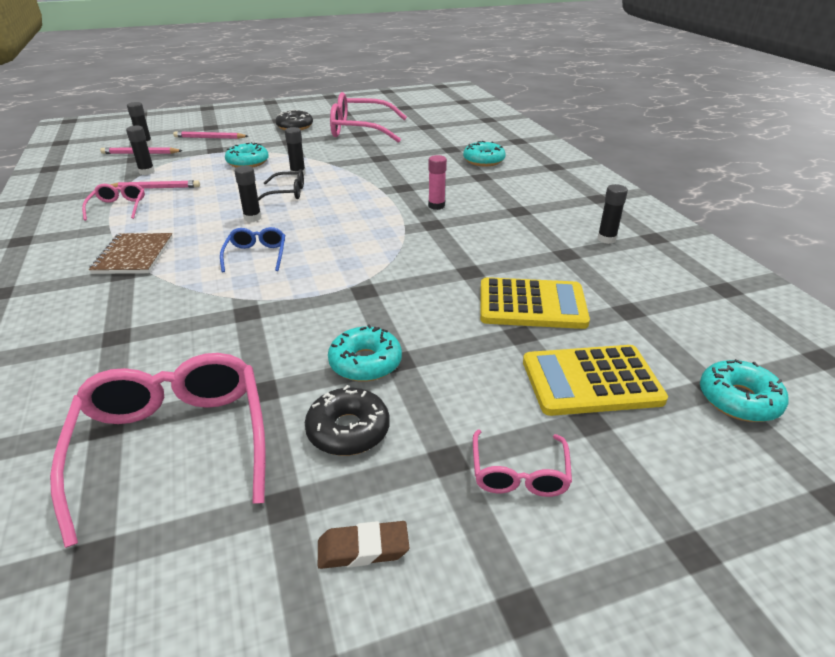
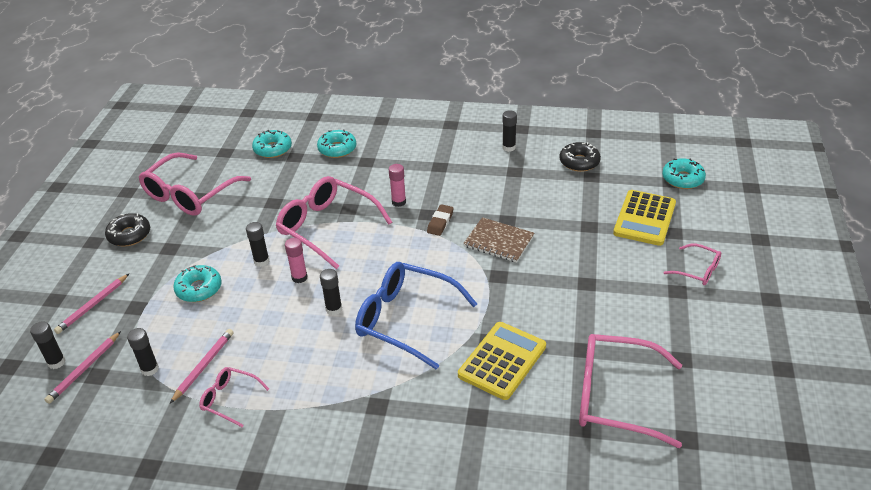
camera: 60 degrees left, 5 degrees up
brown notebook [89,233,173,274] -> brown notebook moved to [463,217,534,263]
blue glasses [220,227,285,272] -> blue glasses [355,262,477,370], size x2.00
black glasses [258,169,304,201] -> pink glue stick [285,238,307,283]
black donut [305,385,390,456] -> black donut moved to [559,142,601,172]
brown eraser [318,521,410,569] -> brown eraser moved to [427,204,454,236]
turquoise donut [328,324,402,382] -> turquoise donut moved to [252,130,292,158]
yellow calculator [480,277,590,329] -> yellow calculator moved to [458,322,546,400]
none -> pink glasses [276,176,392,269]

